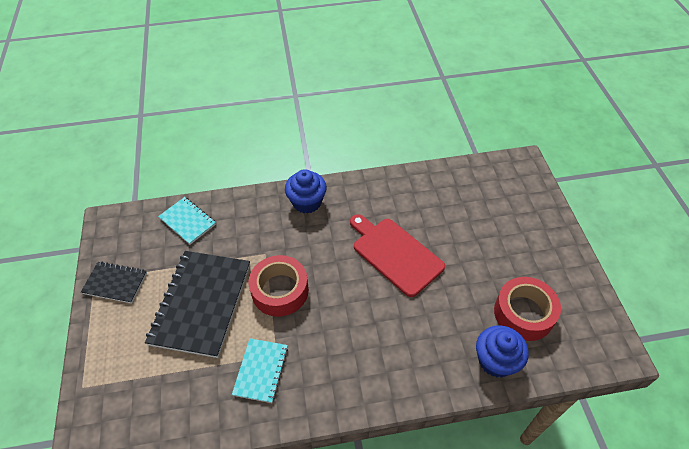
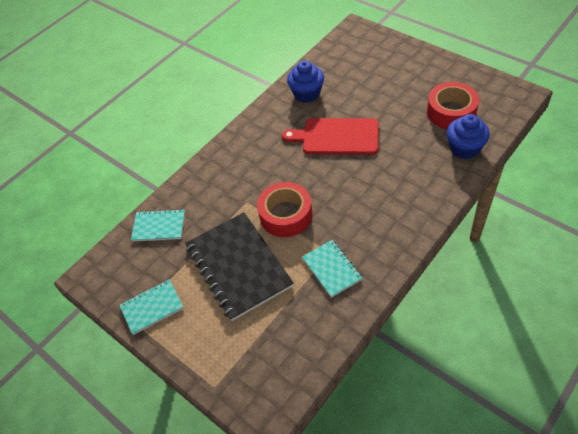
camera: 35 degrees left, 0 degrees up
black notebook [81,261,147,303] -> turquoise notebook [119,279,184,335]
blue cupcake [285,169,327,214] -> blue cupcake moved to [287,60,324,103]

